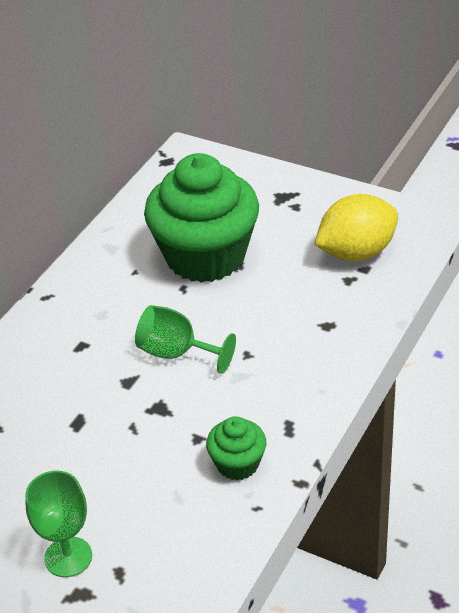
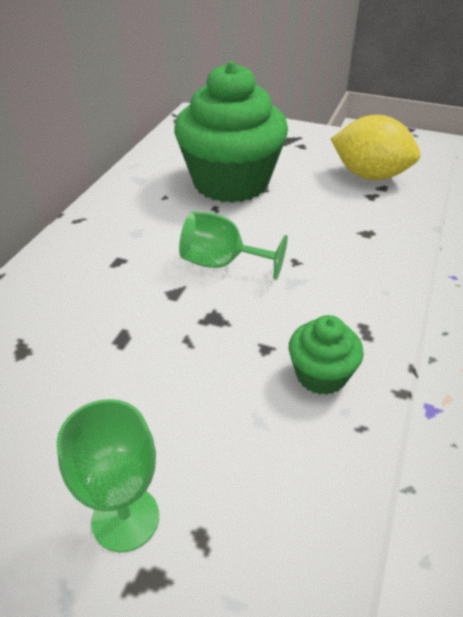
camera: 10 degrees left, 0 degrees up
yellow lemon [314,194,398,261] -> yellow lemon turned 60 degrees clockwise [331,115,420,180]

